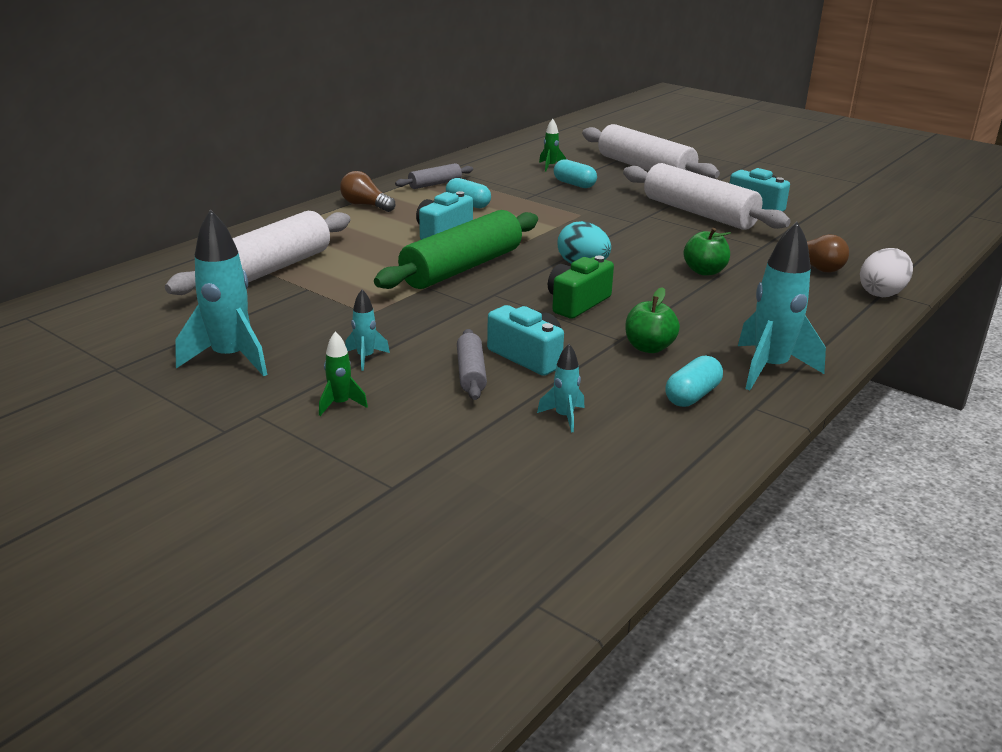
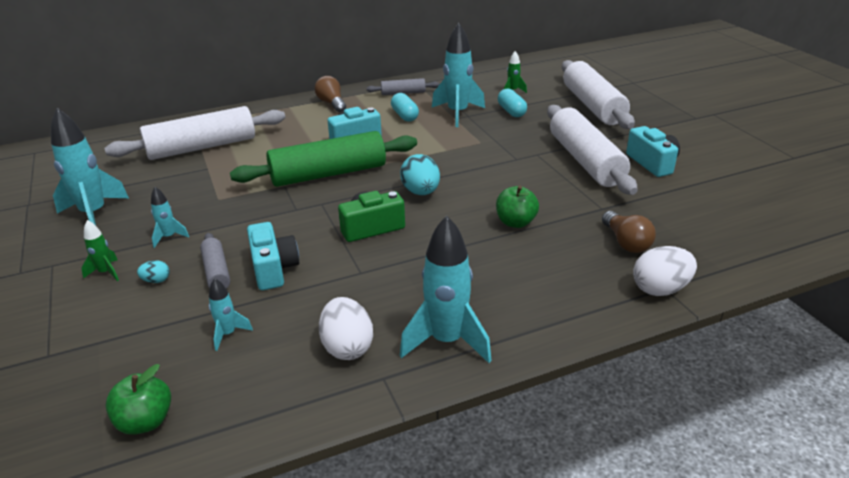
camera: 30 degrees right, 5 degrees up
grey rolling pin [457,329,487,400] -> grey rolling pin turned 45 degrees counterclockwise [200,233,230,288]
green apple [625,287,680,353] -> green apple moved to [106,364,171,435]
turquoise capsule [665,355,723,407] -> white egg [319,297,373,360]
none -> turquoise egg [137,260,170,283]
none -> turquoise rocket [432,23,485,127]

